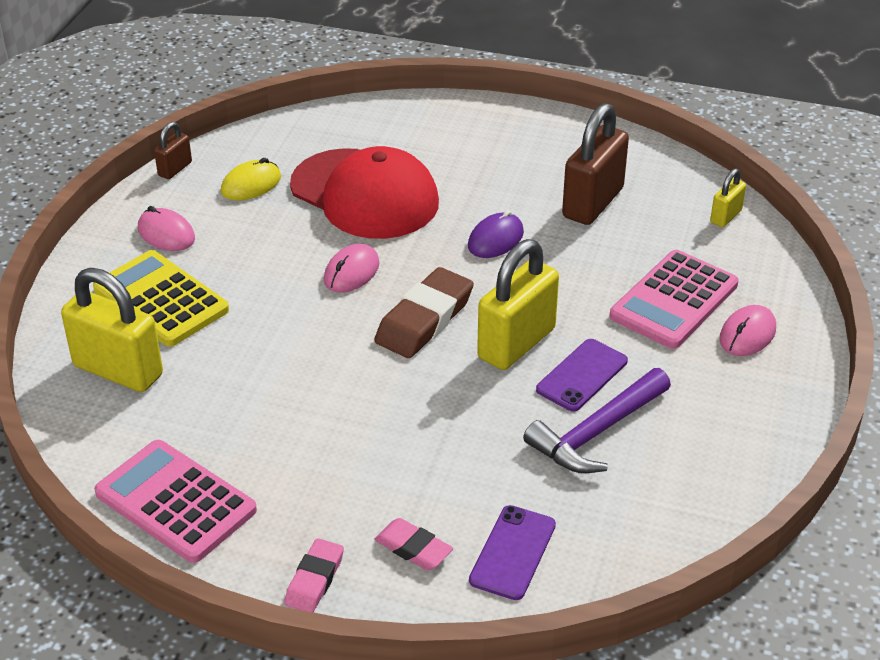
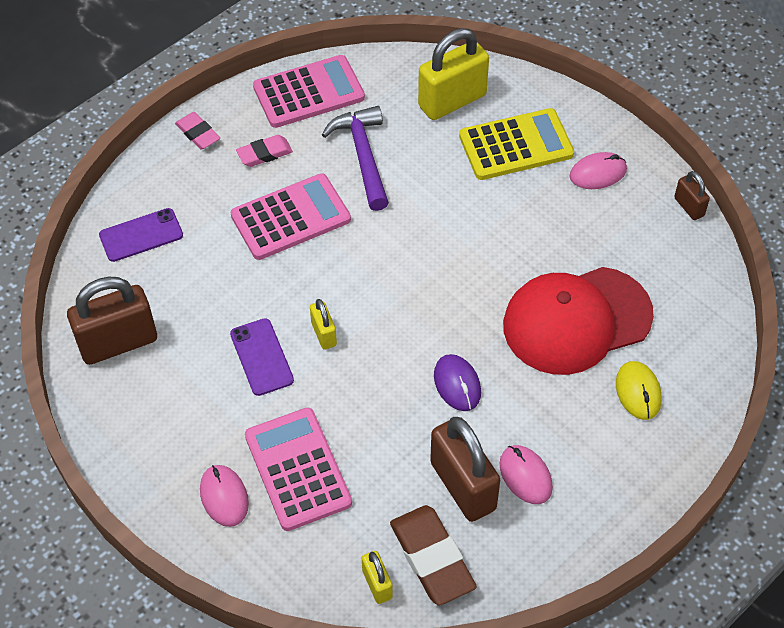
camera: 120 degrees right, 15 degrees up
yellow mouse [221,158,281,200] -> yellow mouse moved to [616,361,662,420]
pink mouse [324,244,380,293] -> pink mouse moved to [499,445,553,504]
brown eraser [374,267,474,358] -> brown eraser moved to [390,505,477,606]
pink eraser [375,518,453,570] -> pink eraser moved to [236,135,293,167]
purple phone [469,505,556,600] -> purple phone turned 75 degrees counterclockwise [99,208,183,262]
yellow padlock [477,239,559,370] -> yellow padlock [310,299,337,350], size x0.49
purple hammer [523,368,671,473] -> purple hammer moved to [322,106,389,211]
none -> brown padlock [67,277,157,365]
none -> pink calculator [231,173,351,260]

